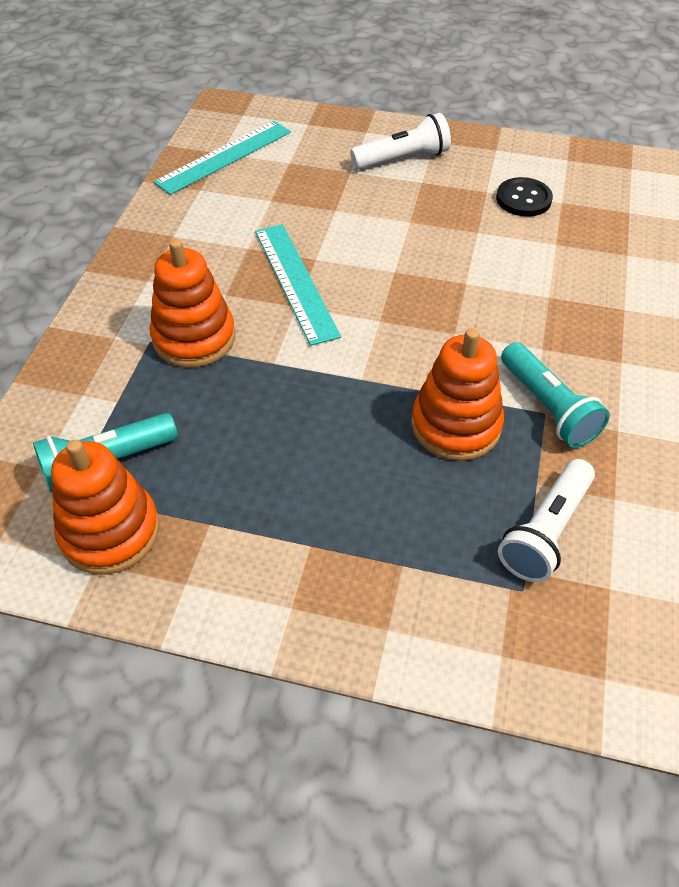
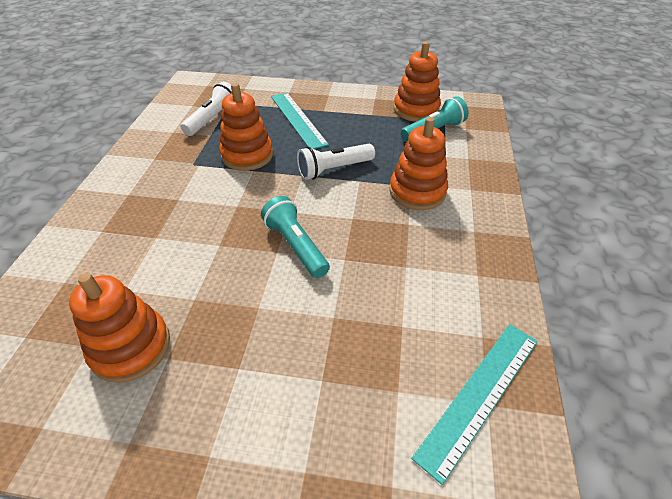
camera: 175 degrees right, 5 degrees down
turquoise ruler [255,224,341,346] -> turquoise ruler moved to [271,93,329,149]
white flashlight [350,113,451,169] -> white flashlight moved to [297,144,375,180]
black button [496,177,553,217] -> orange stacking toy [69,273,170,383]
turquoise flashlight [501,342,610,448] -> turquoise flashlight moved to [261,196,330,278]

